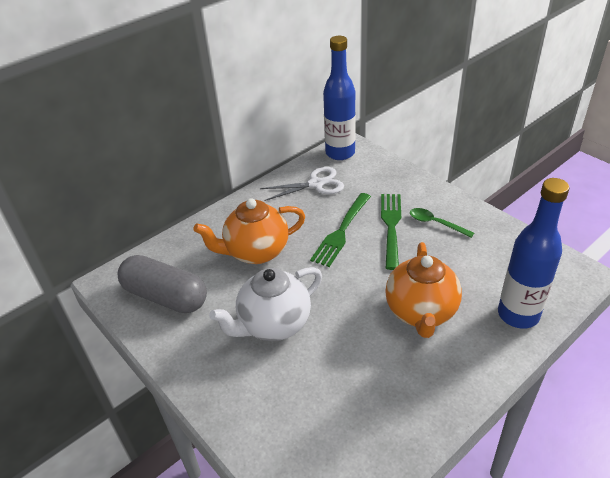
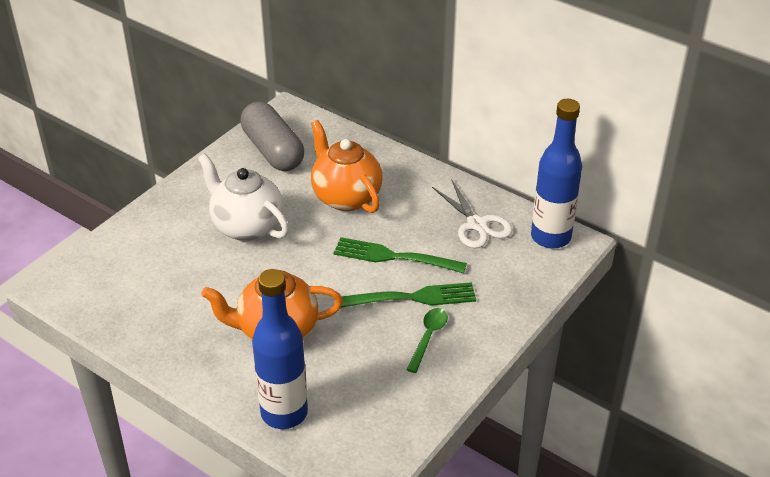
camera: 75 degrees right, 0 degrees up
grey capsule [118,255,207,313] -> grey capsule turned 45 degrees counterclockwise [240,102,304,171]

